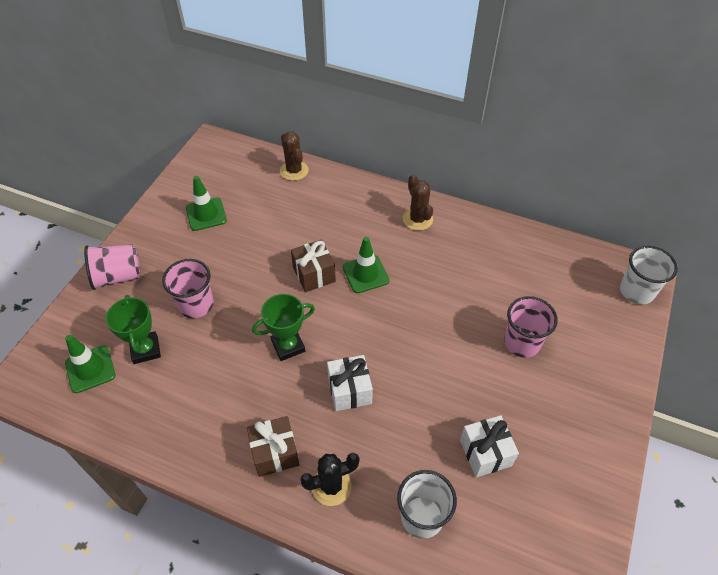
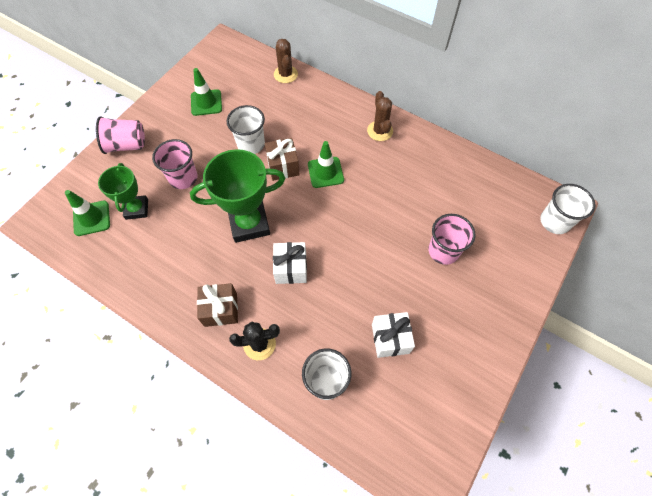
camera: 10 degrees right, 10 degrees up
green trophy [252,294,315,361] -> green trophy [190,149,286,243], size x1.62
none -> white cup [227,105,265,154]

